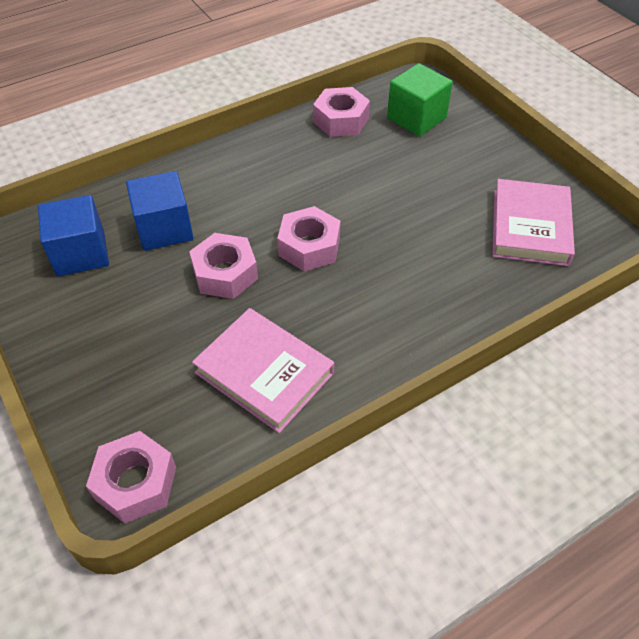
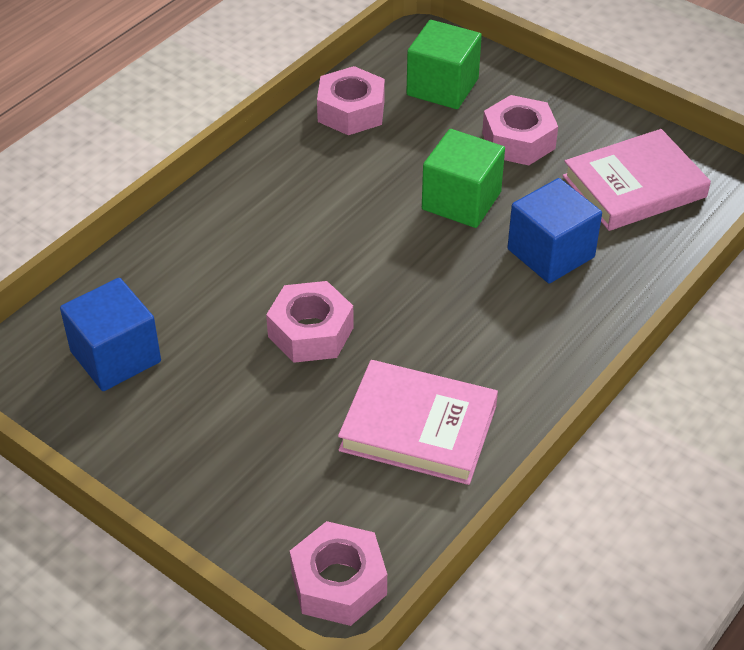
camera: 20 degrees left, 5 degrees down
blue cube [126,171,193,251] -> blue cube moved to [507,178,602,283]
pink nut [277,206,340,271] -> pink nut moved to [482,95,558,165]
pink book [492,179,575,266] -> pink book turned 75 degrees clockwise [563,129,711,231]
none -> green cube [422,129,505,228]

